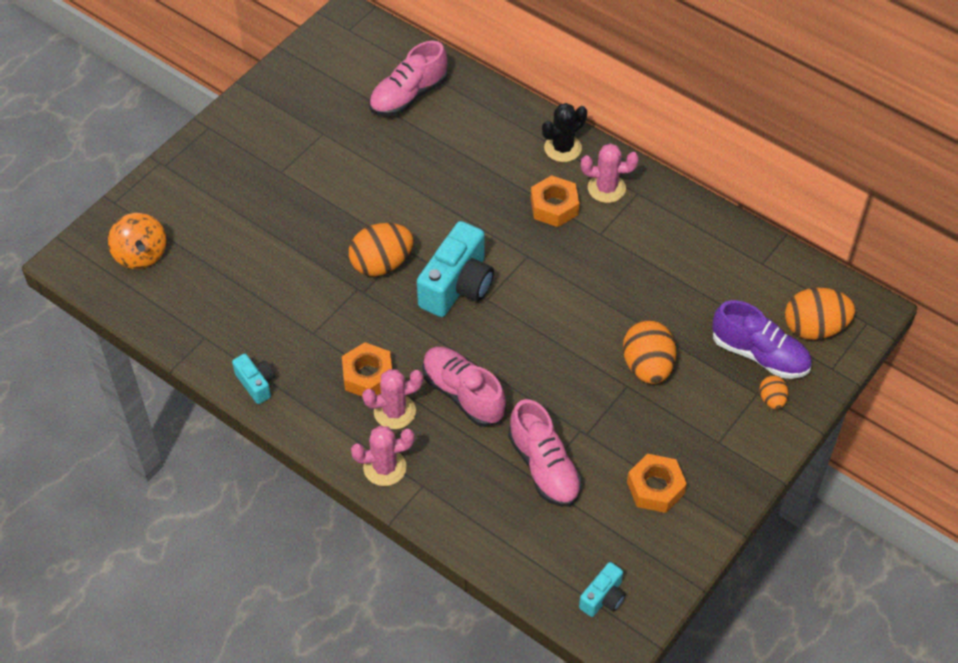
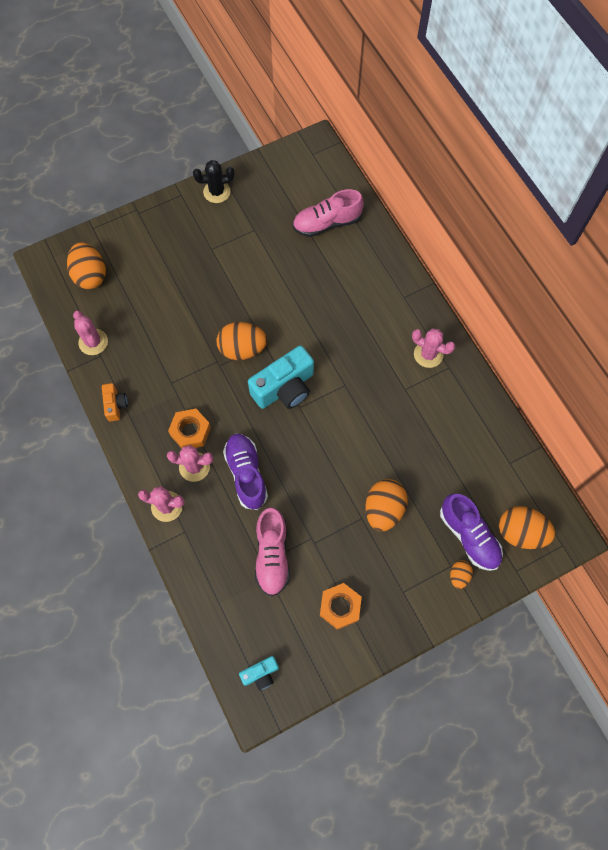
camera: 25 degrees right, 15 degrees up
orange spinning top [108,213,166,269] -> orange egg [67,243,106,289]
turquoise camera [232,354,274,404] -> orange camera [102,383,128,422]
pink shoe [422,347,506,427] -> purple shoe [223,433,268,510]
orange nut [531,175,579,227] -> none
black cactus [542,103,587,162] -> black cactus moved to [193,160,235,203]
none -> pink cactus [73,311,108,355]

